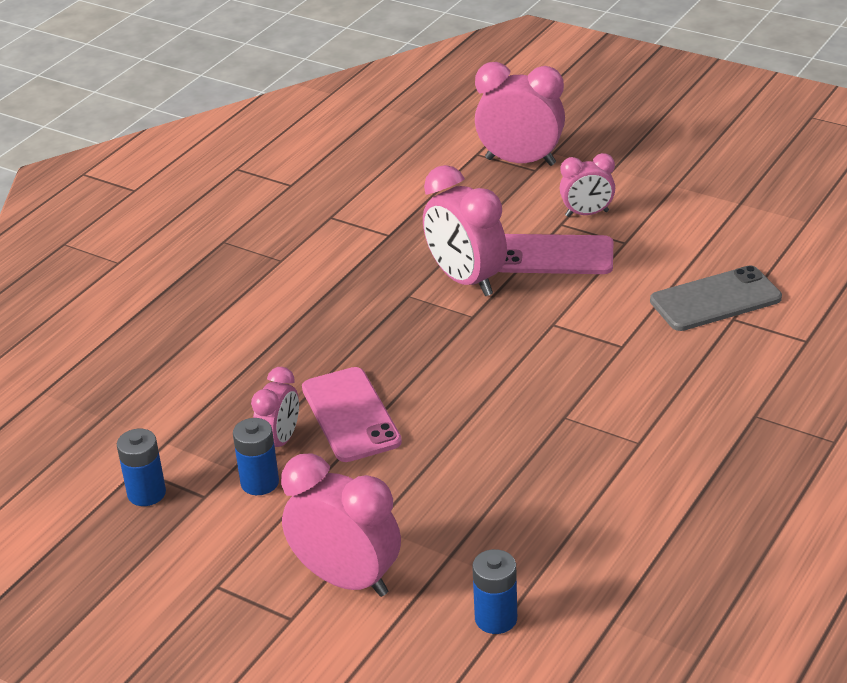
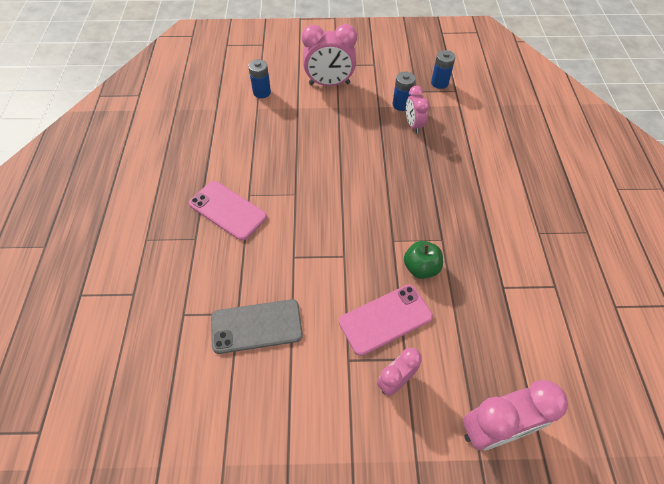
camera: 145 degrees right, 20 degrees up
pink phone [302,367,402,462] -> pink phone moved to [189,181,267,241]
pink clock [423,165,507,296] -> green apple [404,241,443,279]
grey phone [650,265,782,331] -> grey phone turned 45 degrees clockwise [211,299,303,354]

